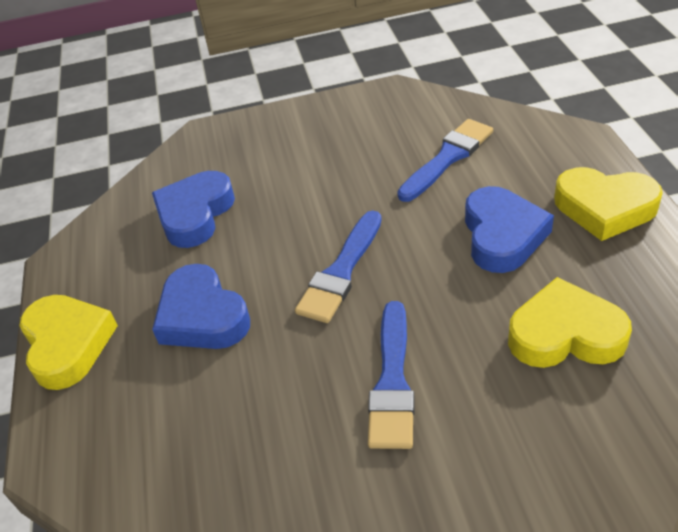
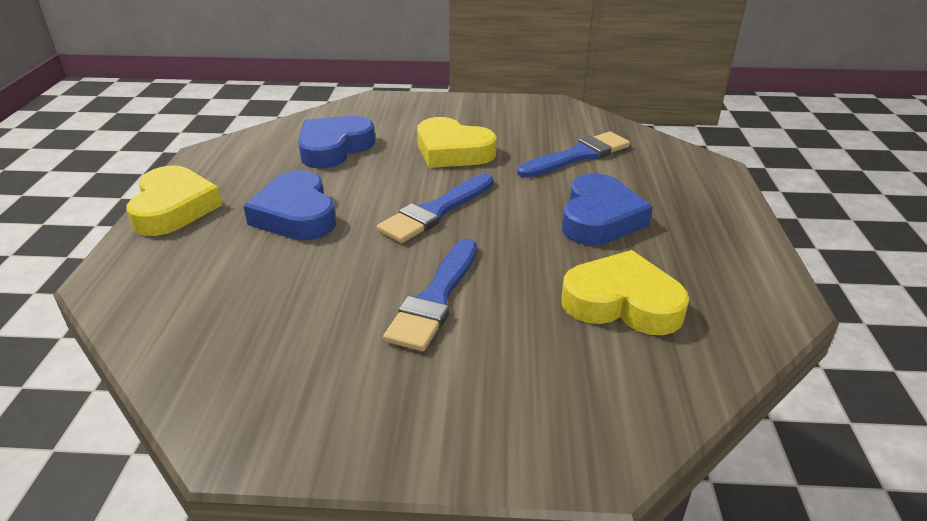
camera: 10 degrees right, 10 degrees down
yellow heart [554,167,663,241] -> yellow heart moved to [417,117,497,168]

